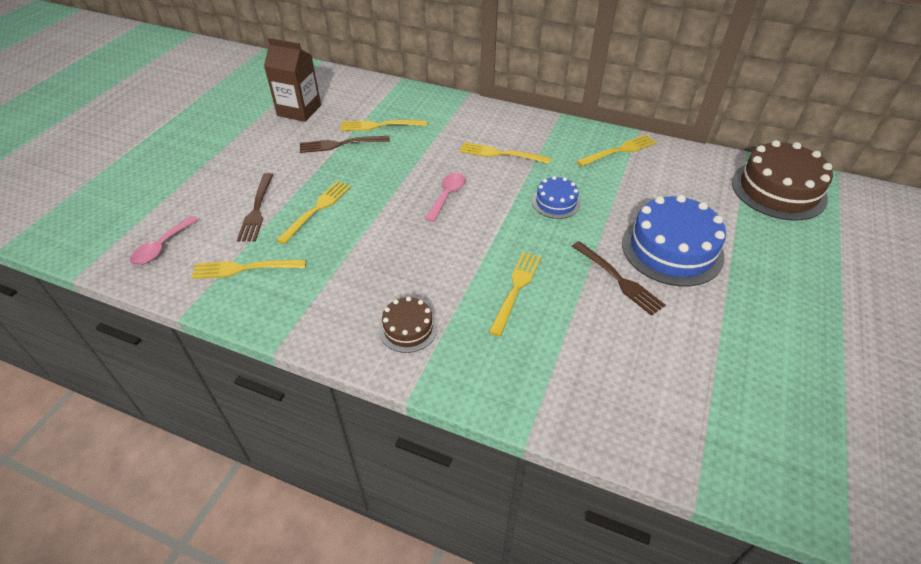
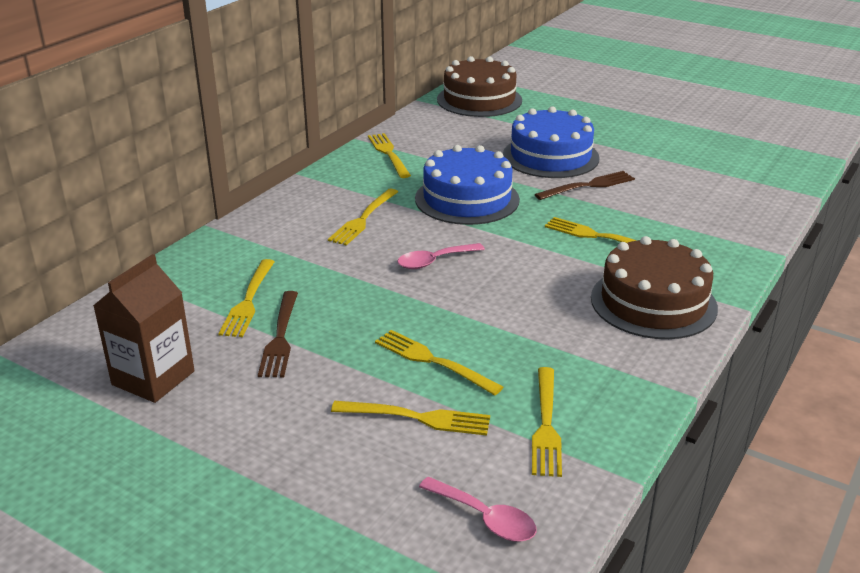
camera: 80 degrees left, 15 degrees down
brown fork [237,173,274,242] -> yellow fork [331,401,490,435]
brown cake [379,297,438,353] -> brown cake [591,236,718,339], size x1.91
pink spoon [425,173,465,222] -> pink spoon turned 60 degrees counterclockwise [397,243,485,269]
blue cake [532,176,580,219] -> blue cake [415,145,520,225], size x1.91

